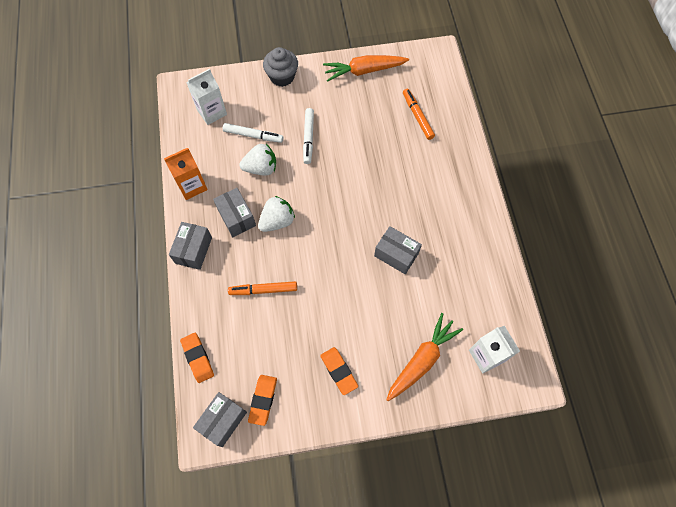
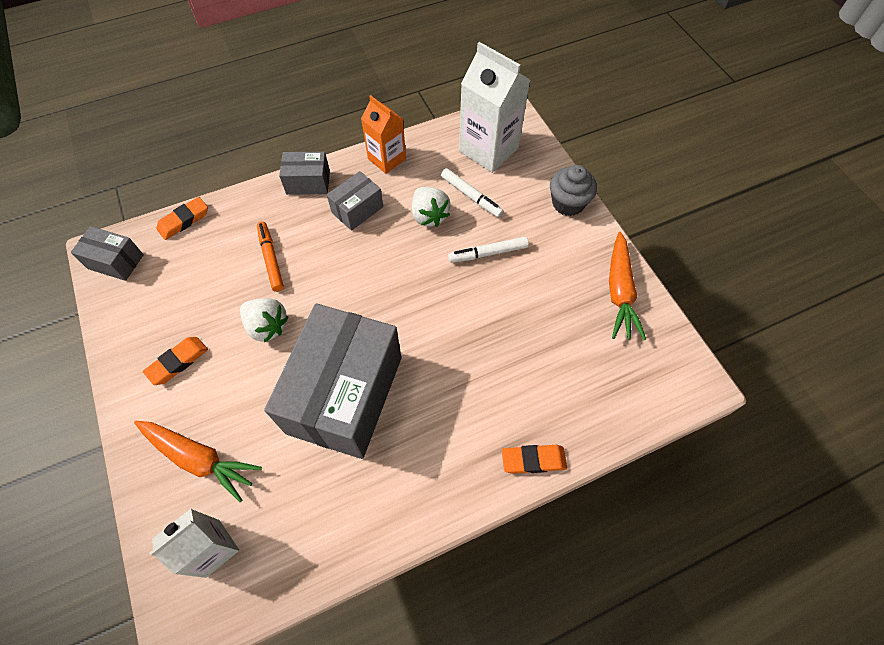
camera: 75 degrees right, 5 degrees down
white carton [186,69,227,125] -> white carton [459,42,530,173], size x1.58
white marker [223,123,283,143] -> white marker turned 45 degrees counterclockwise [441,168,504,218]
orange eraser [248,375,277,426] -> orange eraser moved to [502,445,567,474]
white strawberry [258,196,295,232] -> white strawberry moved to [240,298,289,342]
orange carrot [323,55,409,82] -> orange carrot turned 150 degrees counterclockwise [609,232,646,340]
grey box [374,226,422,274] -> grey box [264,303,401,459], size x2.21
orange marker [403,89,435,140] -> none

